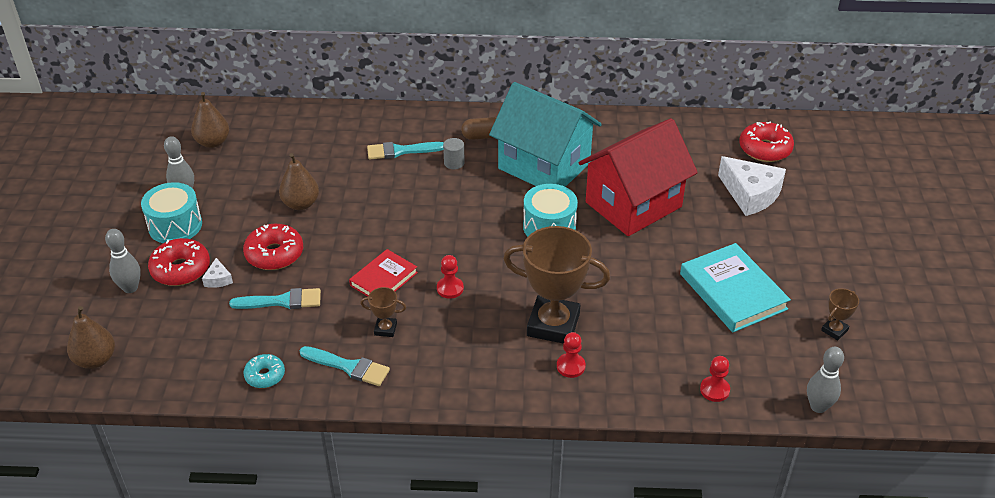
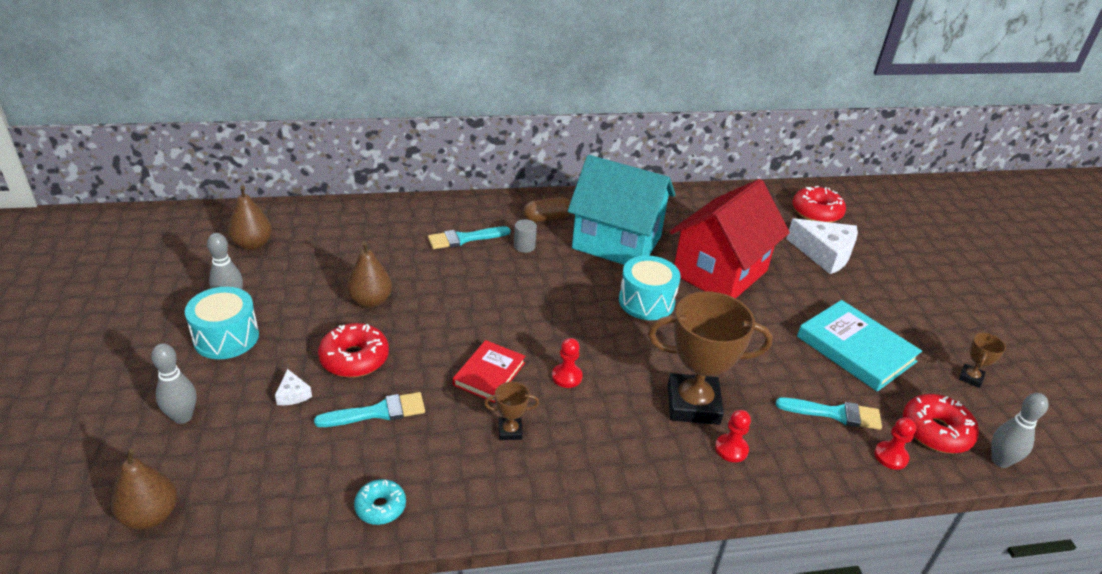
camera: 15 degrees left, 5 degrees down
red donut [148,238,210,286] -> red donut moved to [903,394,979,453]
turquoise brush [299,346,390,386] -> turquoise brush moved to [776,398,882,430]

